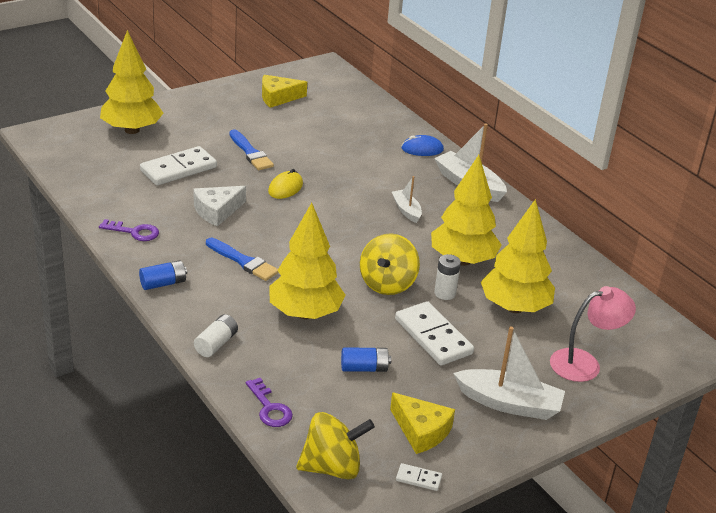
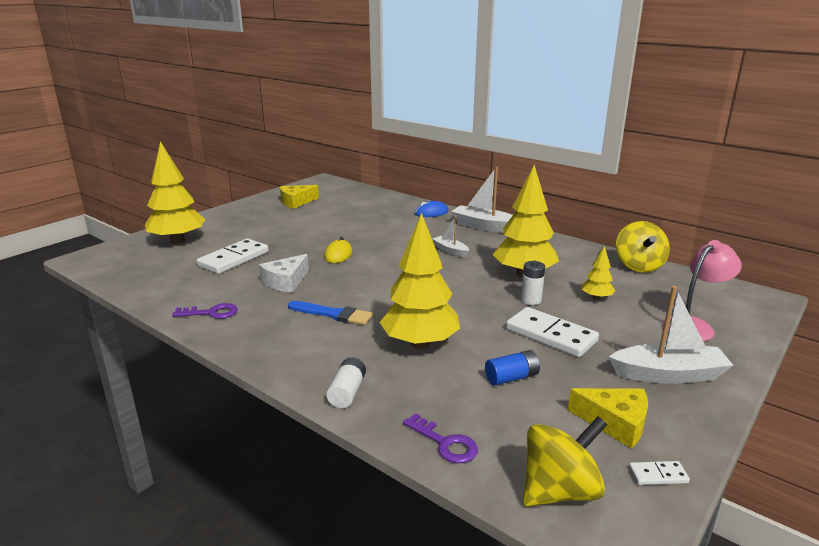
camera: 15 degrees left, 10 degrees down
blue battery [139,260,187,290] -> none
blue brush [229,129,274,170] -> none
yellow spinning top [360,234,420,295] -> yellow spinning top moved to [616,221,670,273]
yellow tree [481,199,555,313] -> yellow tree [582,246,615,300], size x0.47

